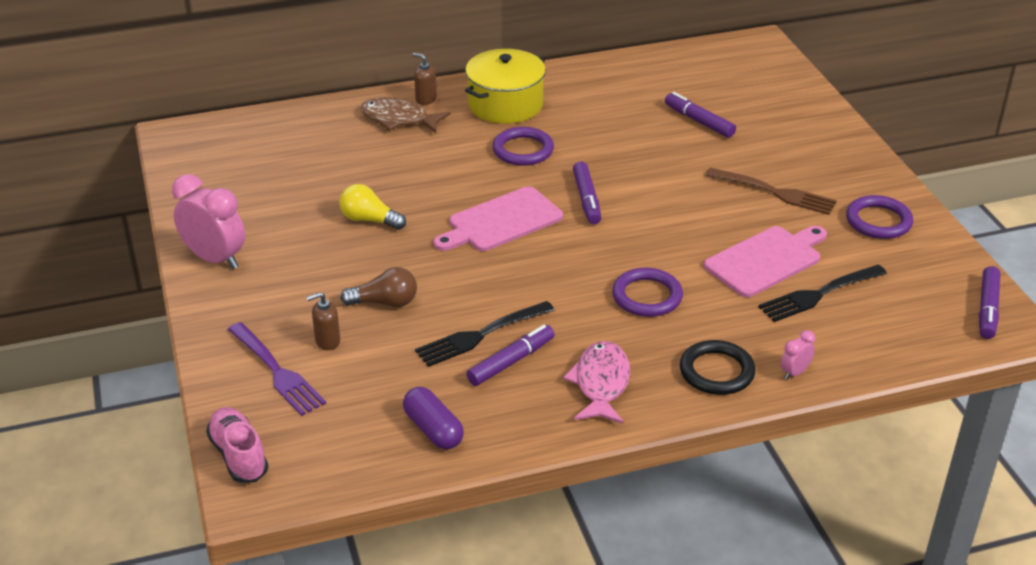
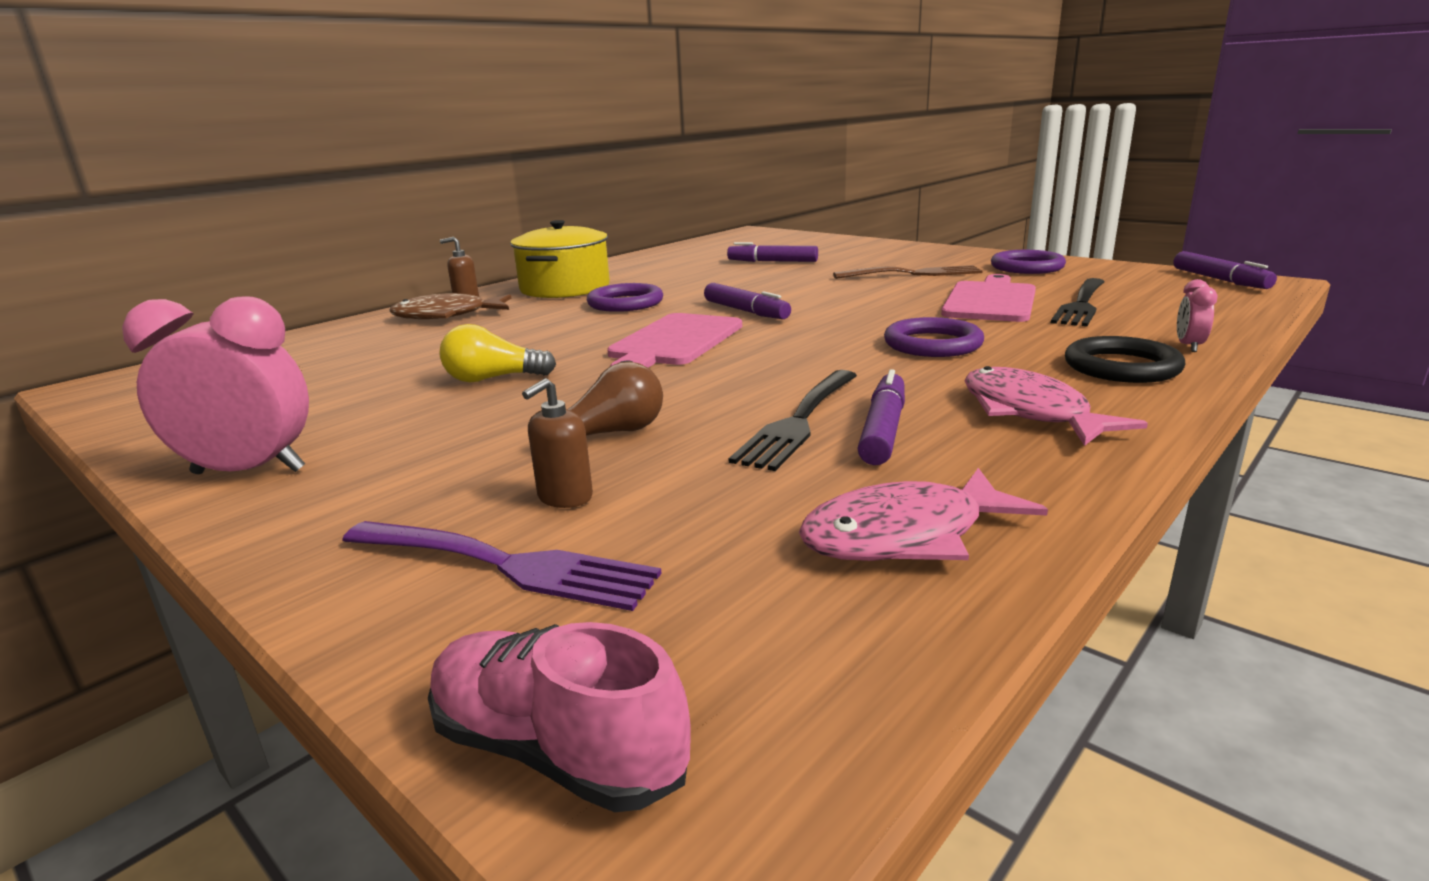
camera: 30 degrees left, 15 degrees down
purple capsule [403,387,464,449] -> pink fish [799,468,1048,561]

